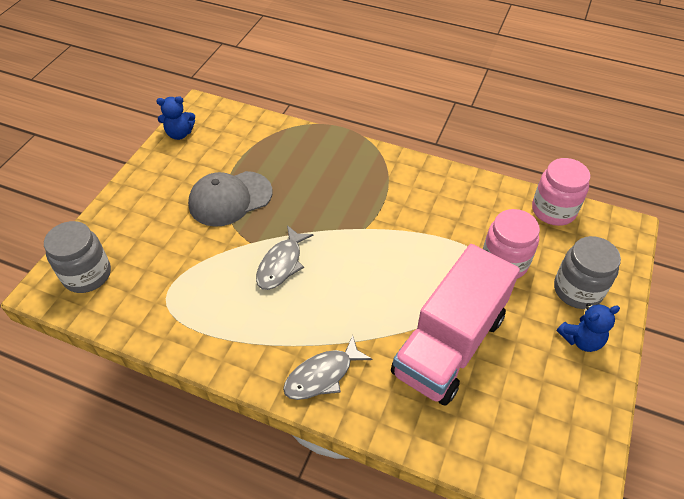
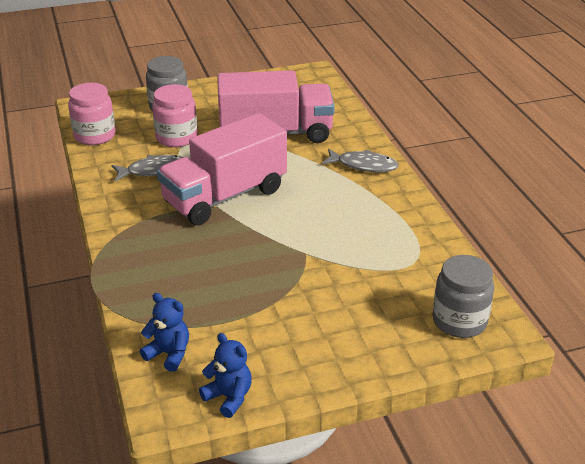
camera: 130 degrees left, 15 degrees down
grey cap [188,171,272,227] -> none
grey fish [256,225,313,290] -> grey fish moved to [111,155,183,181]
blue teddy bear [557,303,620,352] -> blue teddy bear moved to [140,293,189,372]
none -> pink truck [157,113,287,225]

